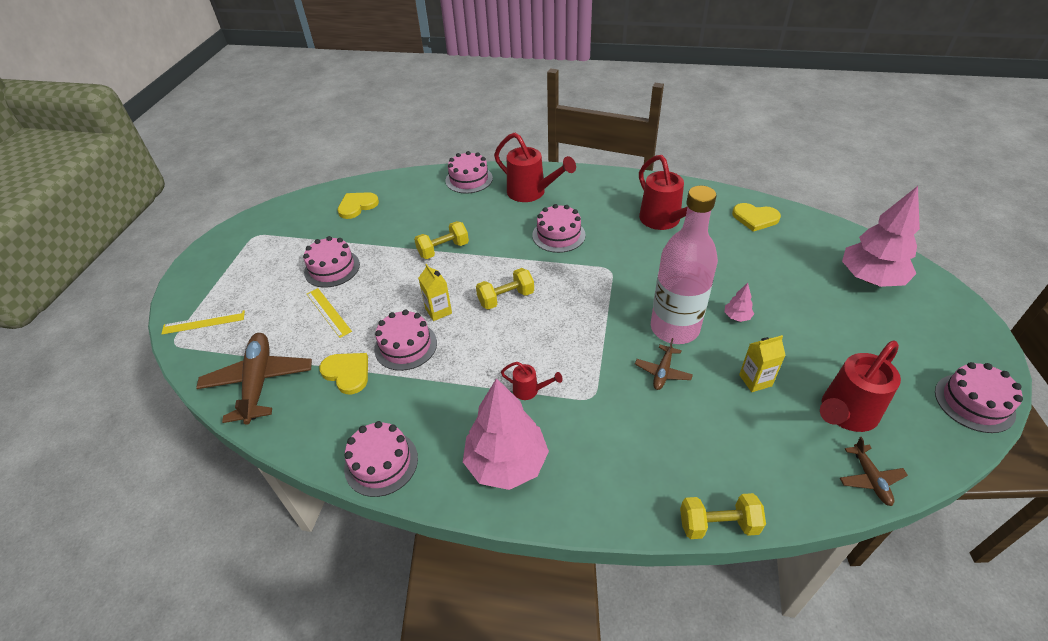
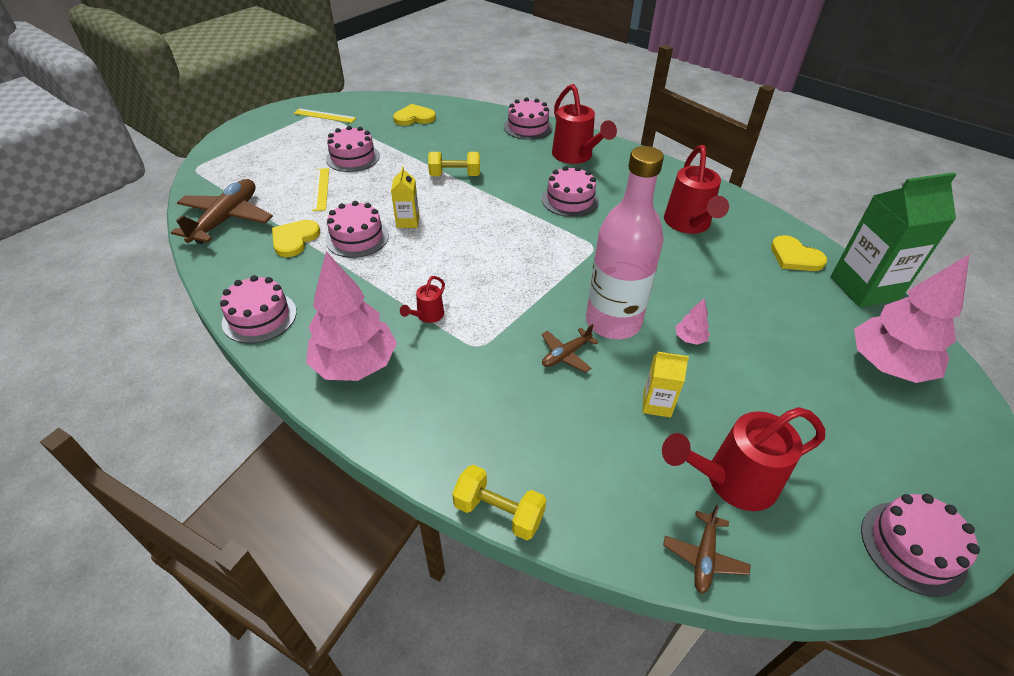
camera: 25 degrees right, 0 degrees up
yellow ruler [161,310,245,335] -> yellow ruler moved to [293,109,356,123]
yellow heart [319,353,368,394] -> yellow heart turned 135 degrees counterclockwise [272,220,320,257]
yellow dumbbell [476,268,534,310] -> none
red watering can [501,362,562,400] -> red watering can turned 75 degrees clockwise [400,276,445,323]
none -> green carton [831,172,957,308]

